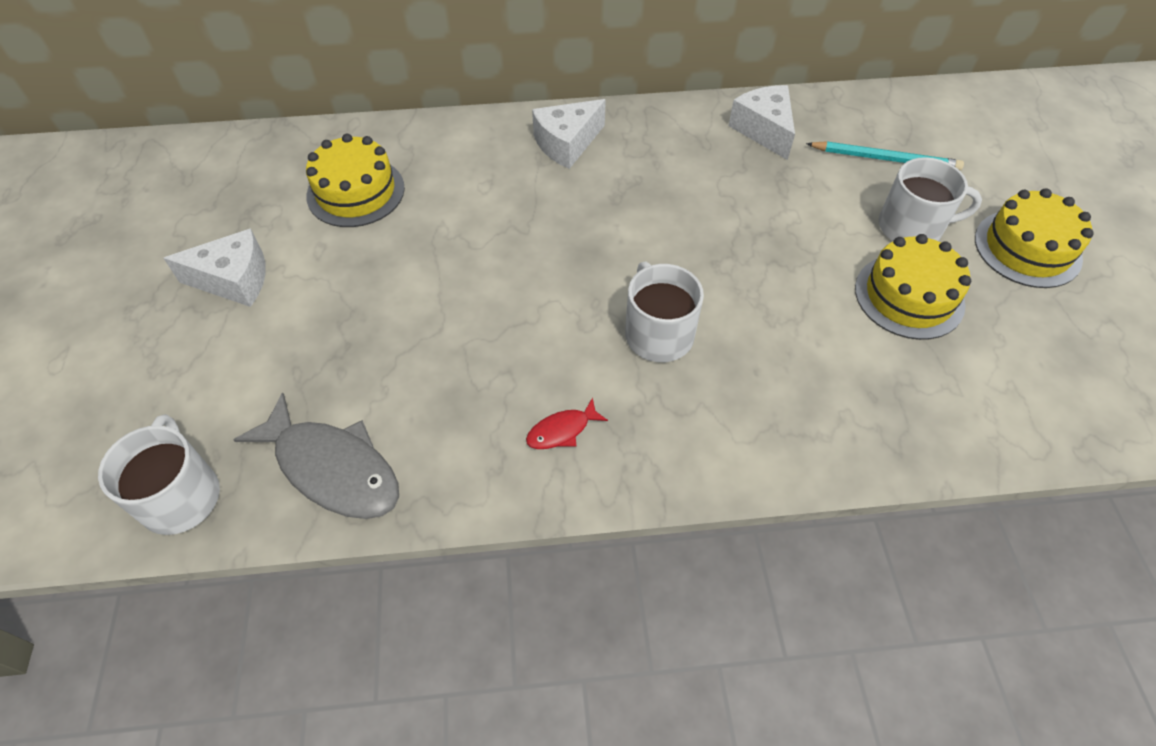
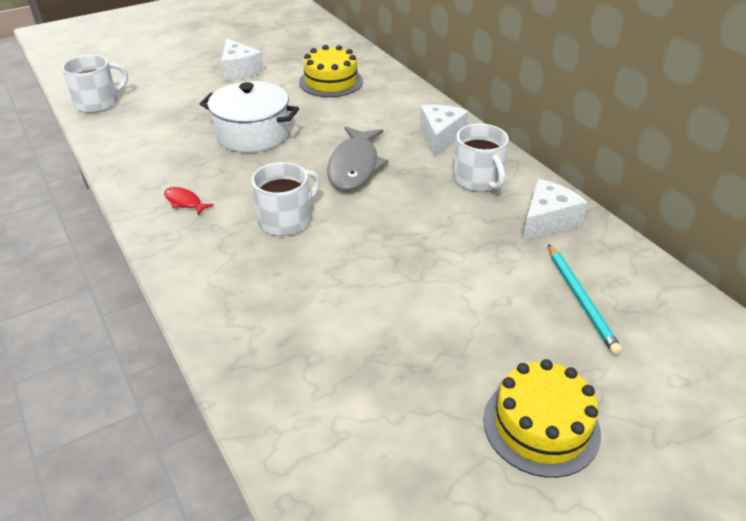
camera: 65 degrees right, 15 degrees down
grey fish [233,392,399,519] -> grey fish moved to [327,126,389,191]
white cheese [532,99,606,169] -> white cheese turned 75 degrees clockwise [420,105,469,158]
yellow cake [855,234,971,340] -> none
white mug [879,157,982,241] -> white mug moved to [453,124,509,192]
none -> white pot [200,81,299,153]

